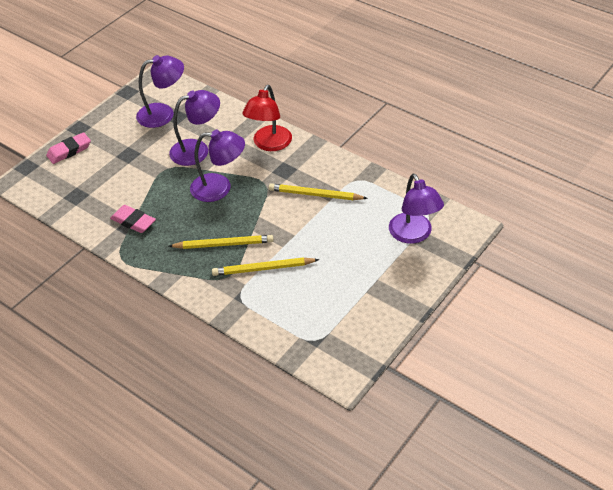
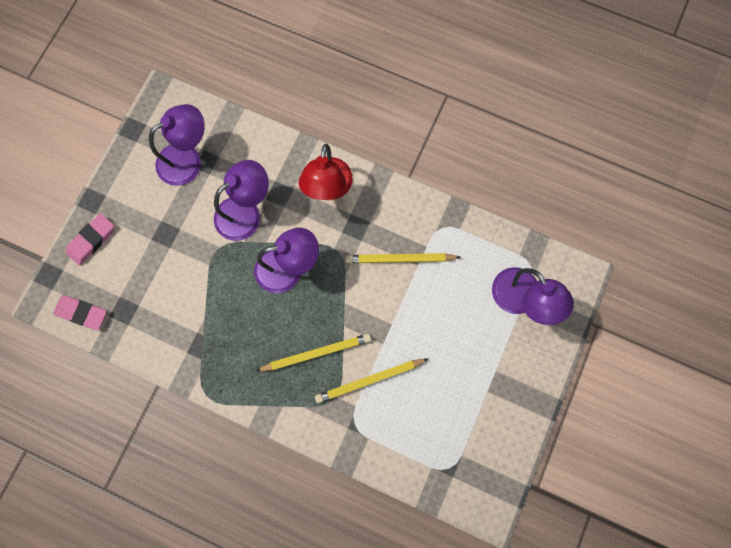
camera: 15 degrees left, 30 degrees up
pink eraser [110,205,156,233] -> pink eraser moved to [53,295,107,330]

